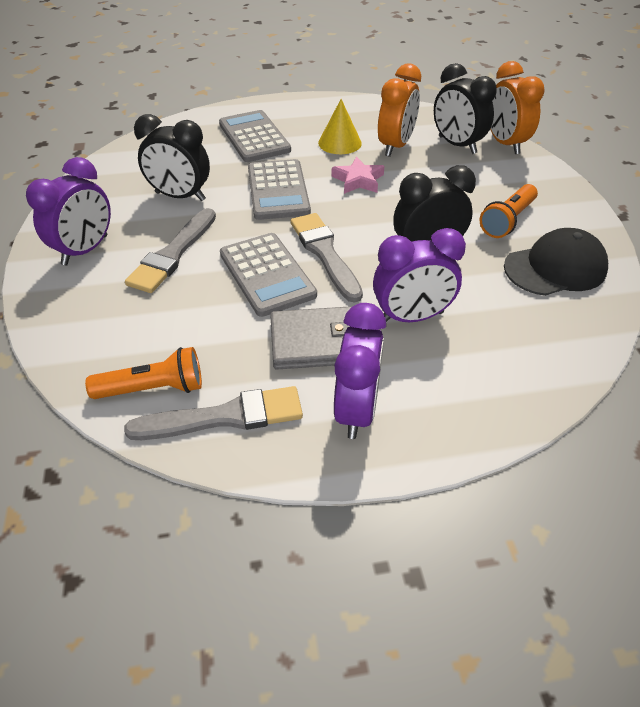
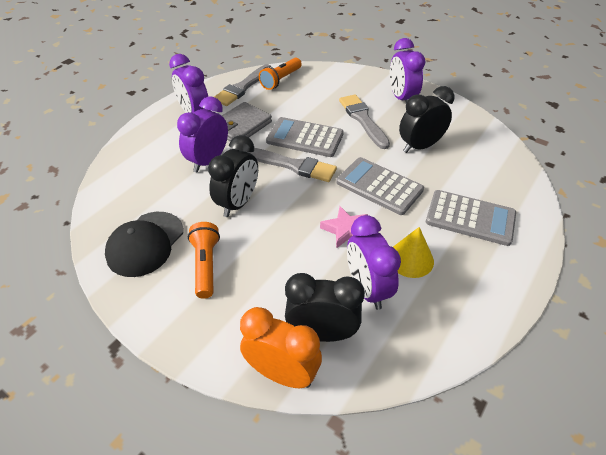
camera: 135 degrees right, 0 degrees up
orange clock [378,63,421,157] -> purple clock [347,215,401,310]

